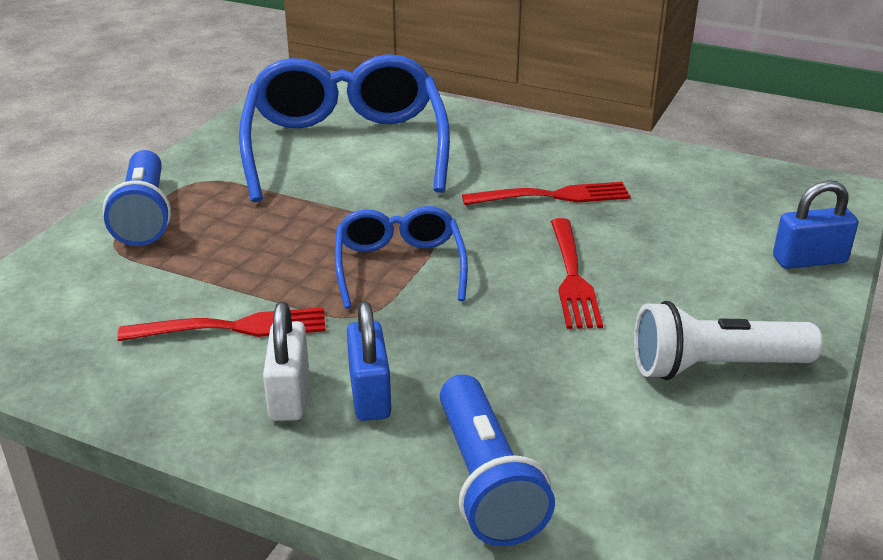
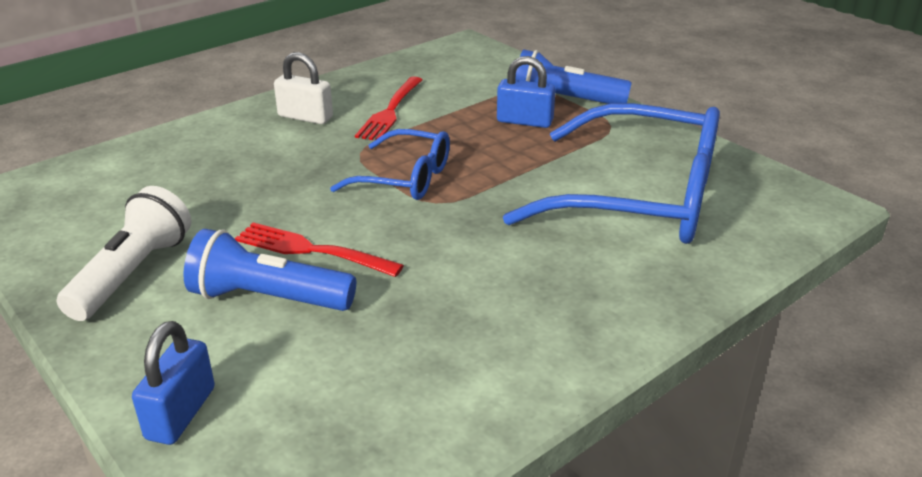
camera: 115 degrees right, 0 degrees up
blue padlock [347,301,391,421] -> blue padlock moved to [497,56,556,128]
blue flashlight [440,374,555,546] -> blue flashlight moved to [183,229,356,311]
red fork [462,182,631,205] -> none

